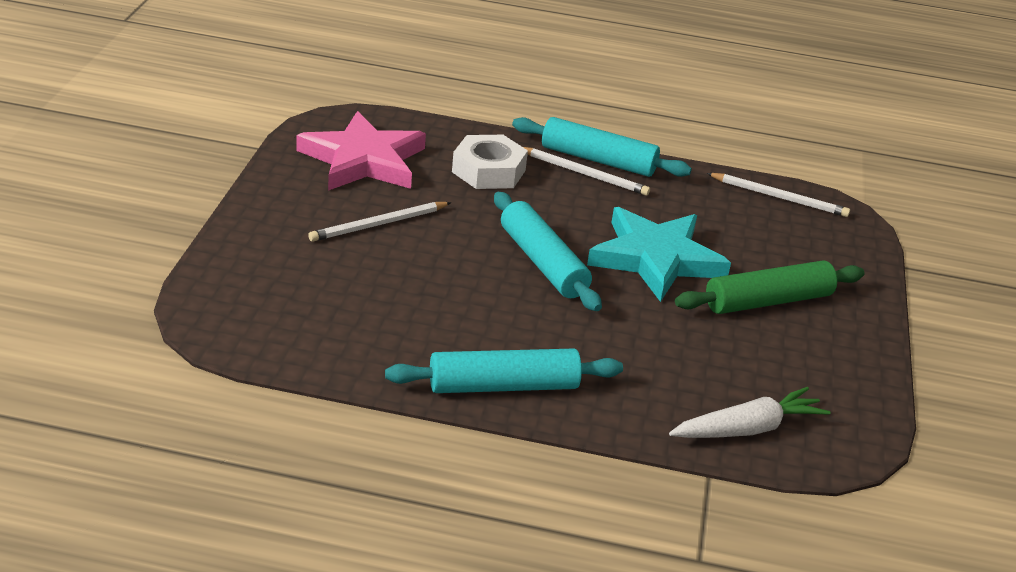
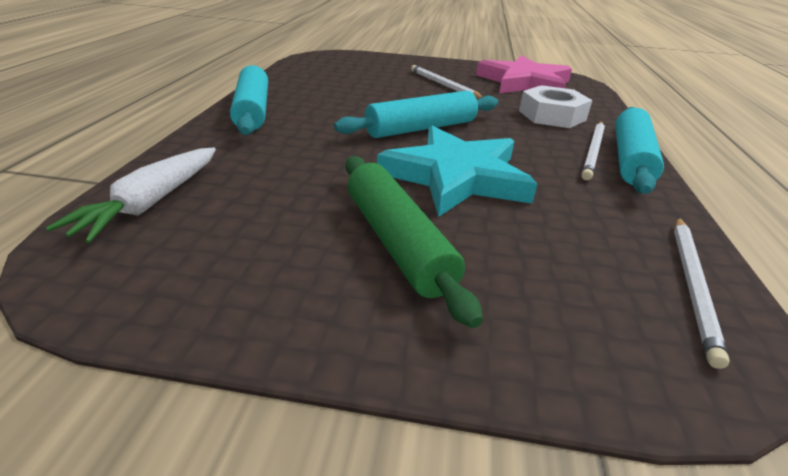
camera: 90 degrees right, 0 degrees up
white carrot [669,387,831,438] -> white carrot turned 45 degrees clockwise [46,147,216,243]

